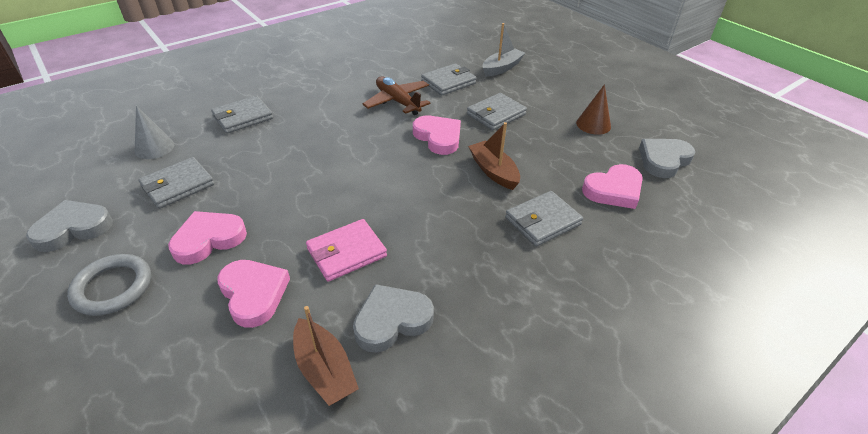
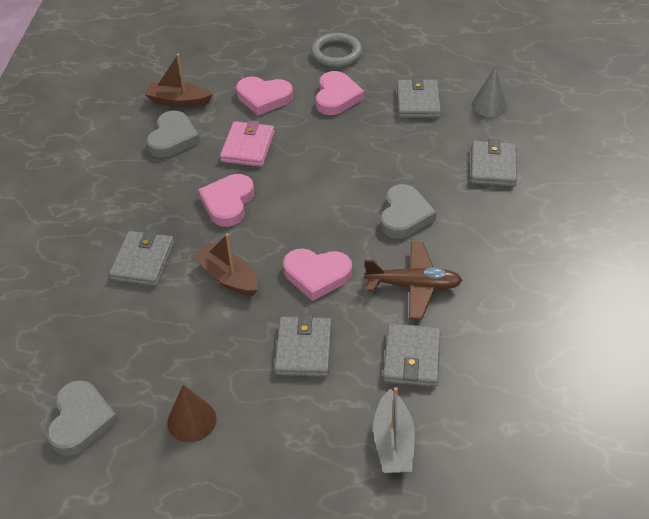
camera: 135 degrees right, 5 degrees up
grey heart [26,200,113,252] -> grey heart moved to [380,184,437,239]
brown boat [468,122,520,190] -> brown boat turned 150 degrees counterclockwise [193,233,258,296]
pink heart [582,164,643,209] -> pink heart moved to [198,174,254,227]

